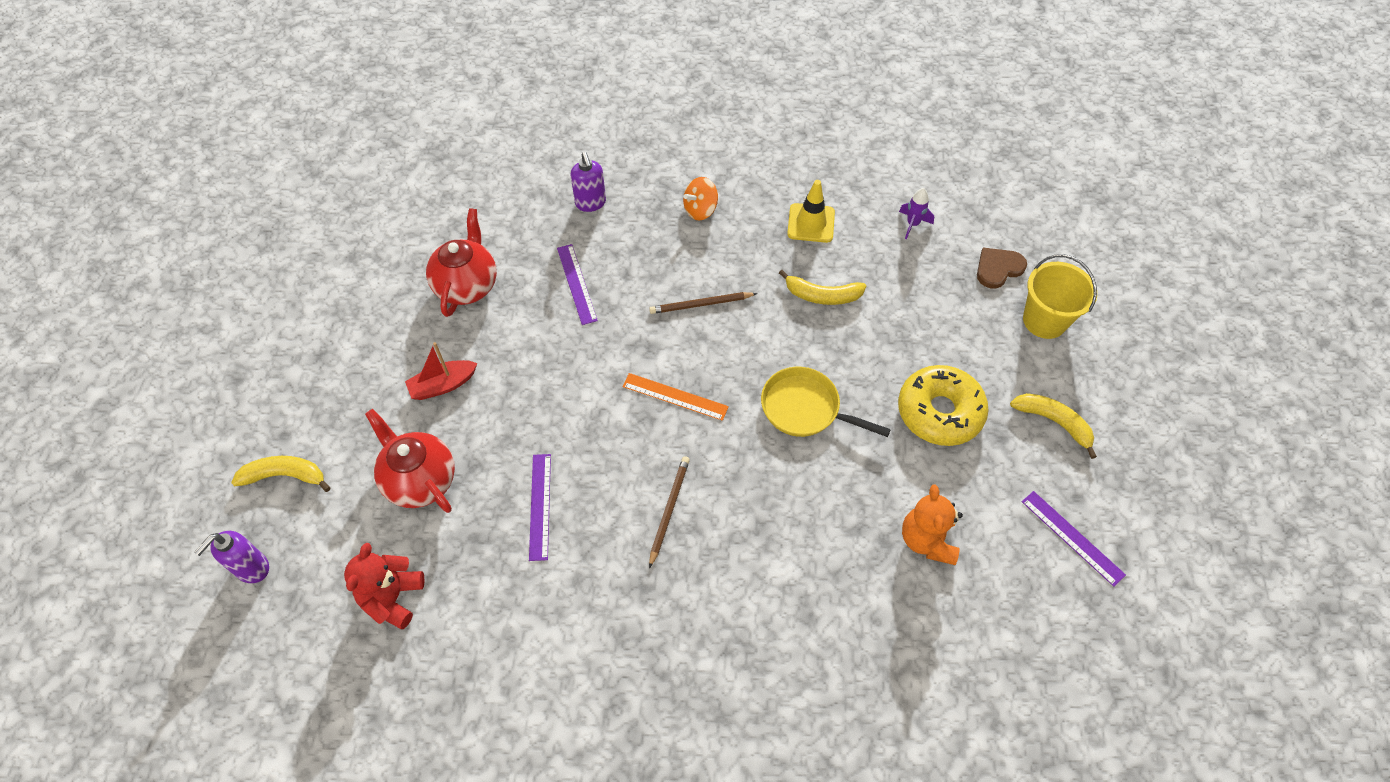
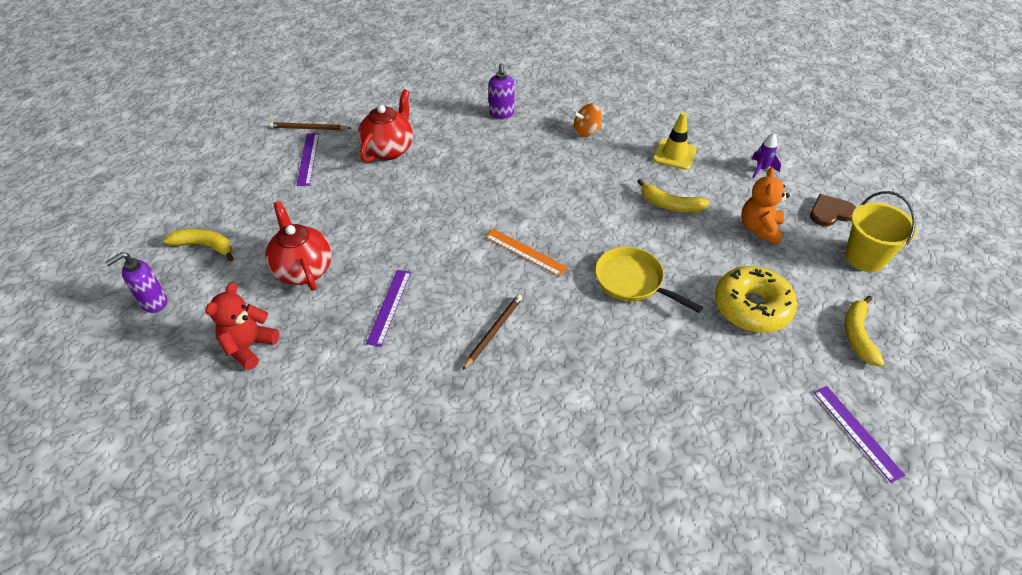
camera: 15 degrees right, 10 degrees down
red boat [405,342,478,400] -> none
purple ruler [557,244,598,325] -> purple ruler moved to [296,133,319,186]
brown pencil [649,292,757,314] -> brown pencil moved to [269,122,351,130]
orange teddy bear [902,484,963,565] -> orange teddy bear moved to [741,167,790,245]
yellow banana [1010,393,1097,459] -> yellow banana turned 135 degrees counterclockwise [845,296,884,367]

